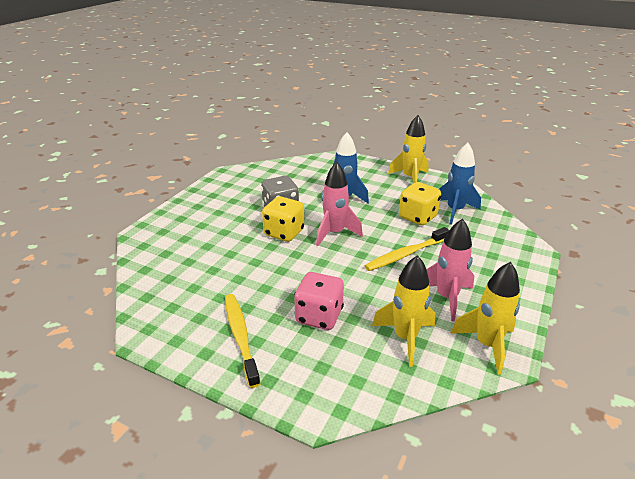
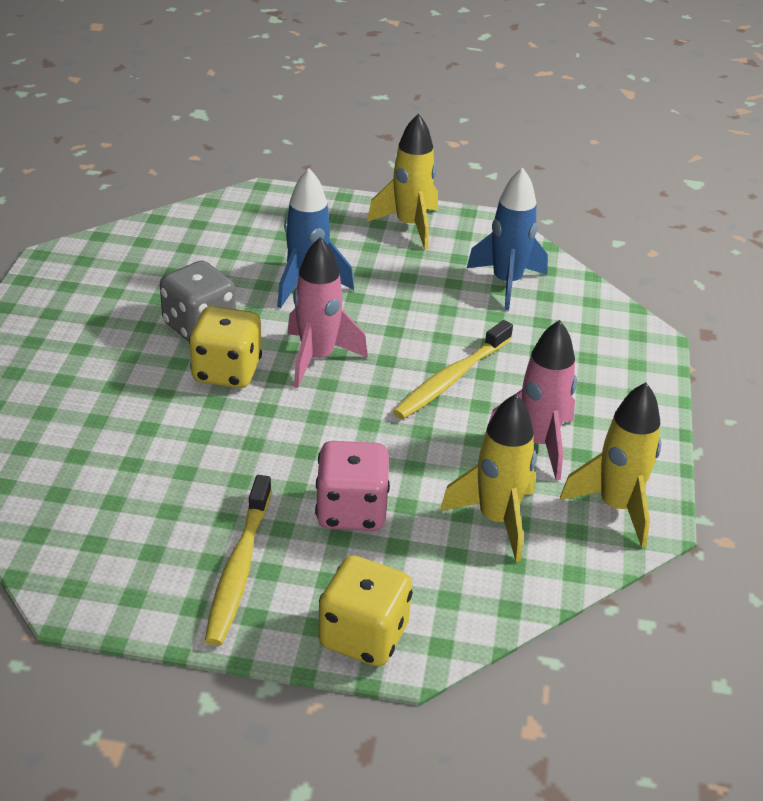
camera: 20 degrees left, 5 degrees up
yellow toothbrush [225,294,261,388] -> yellow toothbrush turned 135 degrees counterclockwise [205,475,272,646]
yellow dice [399,182,441,225] -> yellow dice moved to [318,555,413,667]

